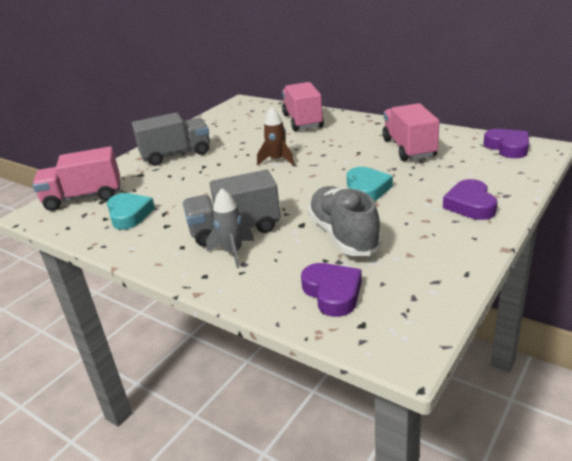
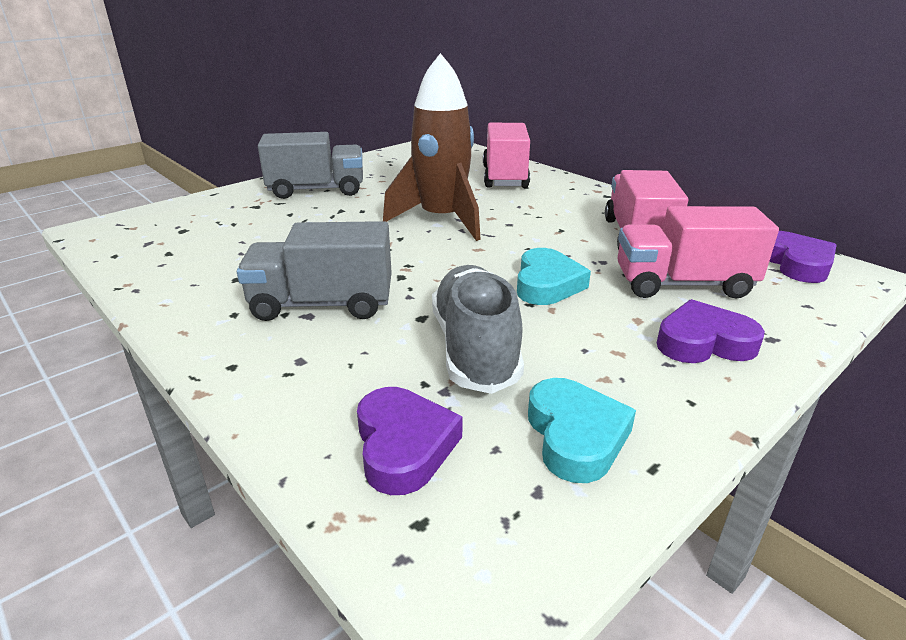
camera: 10 degrees right, 0 degrees up
pink truck [32,146,120,211] -> pink truck moved to [617,206,779,299]
turquoise heart [107,193,155,230] -> turquoise heart moved to [528,378,636,483]
grey rocket [206,188,254,268] -> none
brown rocket [257,107,295,166] -> brown rocket [383,53,481,241], size x1.90
purple heart [443,179,497,220] -> purple heart turned 75 degrees clockwise [657,299,765,363]

